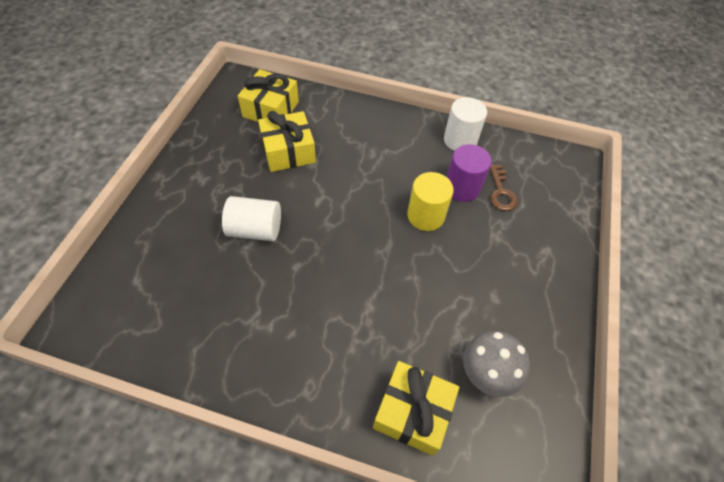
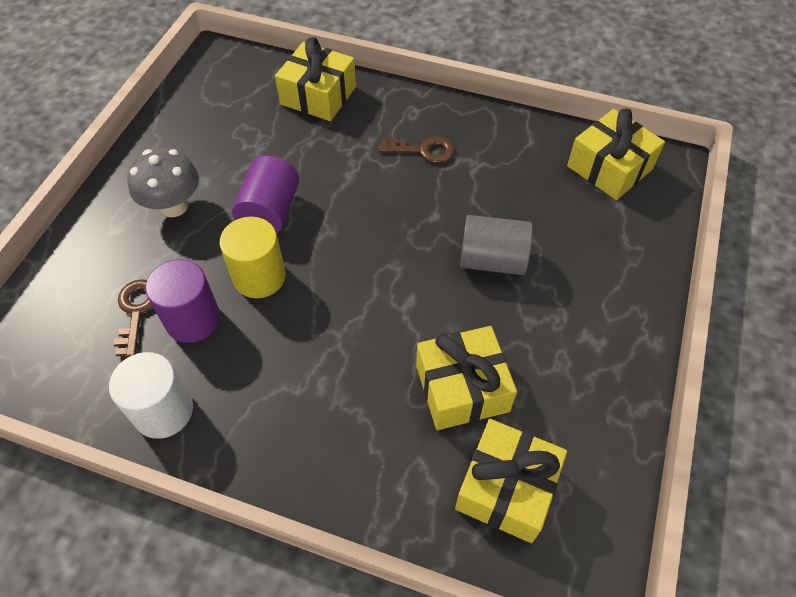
camera: 175 degrees left, 0 degrees up
white cylinder [222,196,281,241] -> grey cylinder [460,215,533,275]
grey mushroom [463,331,530,397] -> grey mushroom moved to [128,148,199,218]
none -> purple cylinder [232,156,299,233]
none -> brown key [378,136,455,163]
none -> yellow gift [567,108,665,200]

